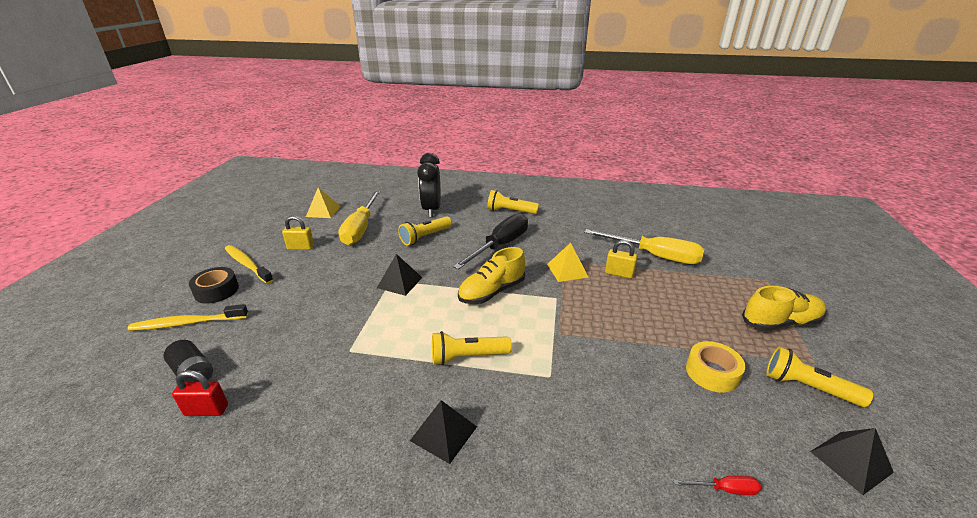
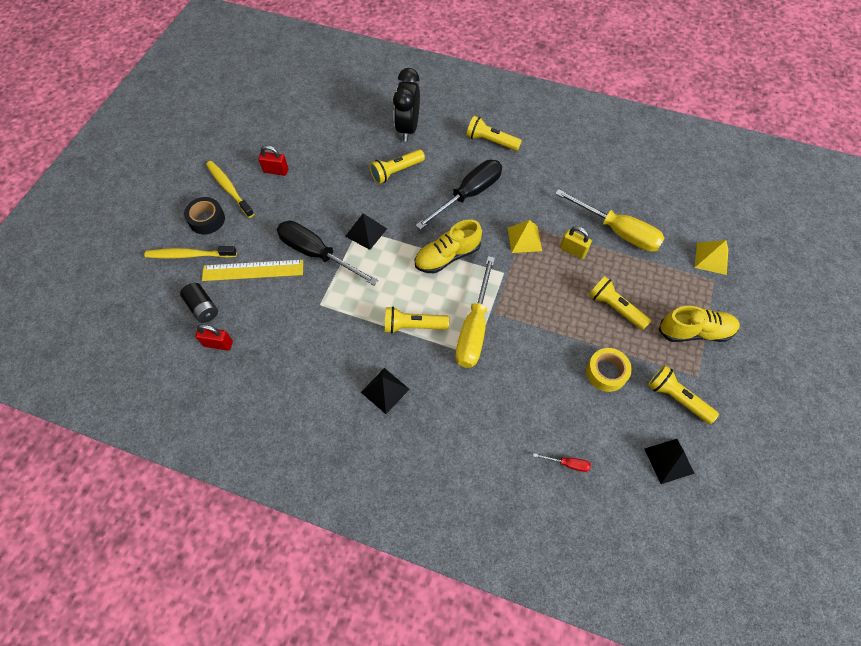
camera: 10 degrees right, 30 degrees up
yellow padlock [282,216,314,250] -> red padlock [258,145,288,176]
yellow pyramid [306,187,341,218] -> yellow pyramid moved to [695,240,728,275]
yellow screwdriver [338,191,380,245] -> yellow screwdriver moved to [455,256,495,368]
none -> yellow ruler [202,260,303,281]
none -> black screwdriver [277,221,378,285]
none -> yellow flashlight [589,276,651,330]

